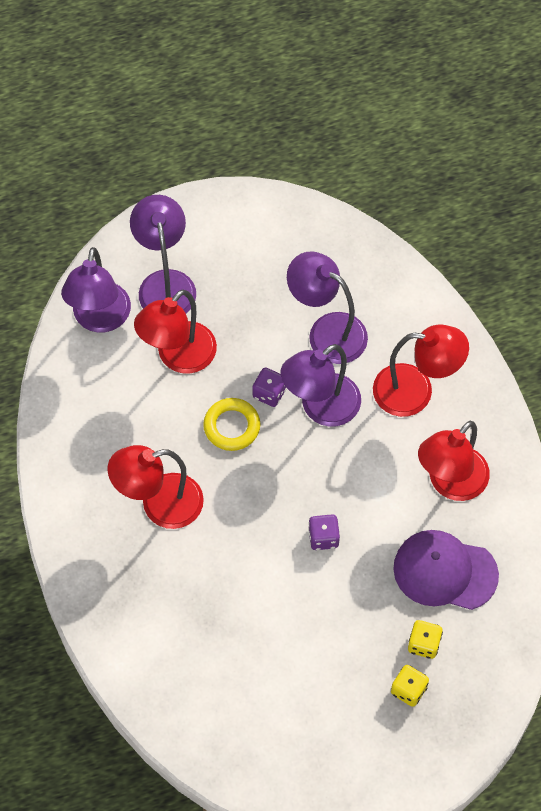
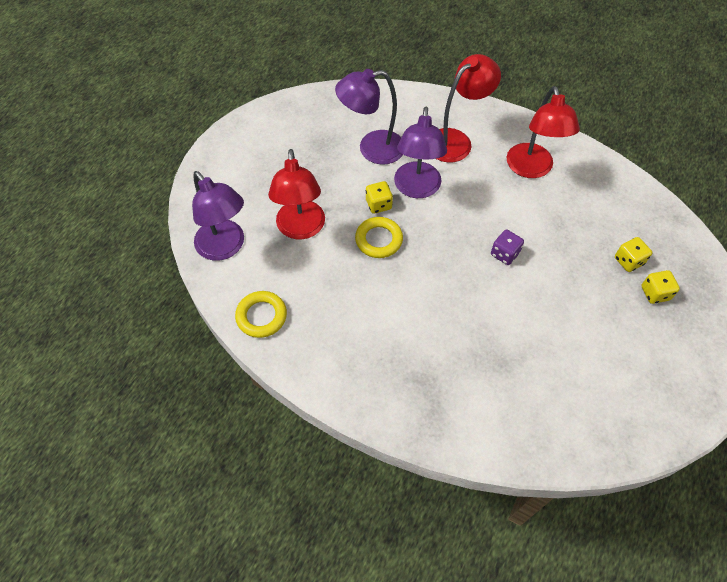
camera: 45 degrees left, 5 degrees down
red lamp [107,445,204,529] -> none
purple lamp [130,195,196,314] -> none
purple dice [252,368,286,407] -> yellow dice [366,181,393,214]
purple cap [393,530,499,610] -> none
none -> yellow ring [235,291,287,338]

